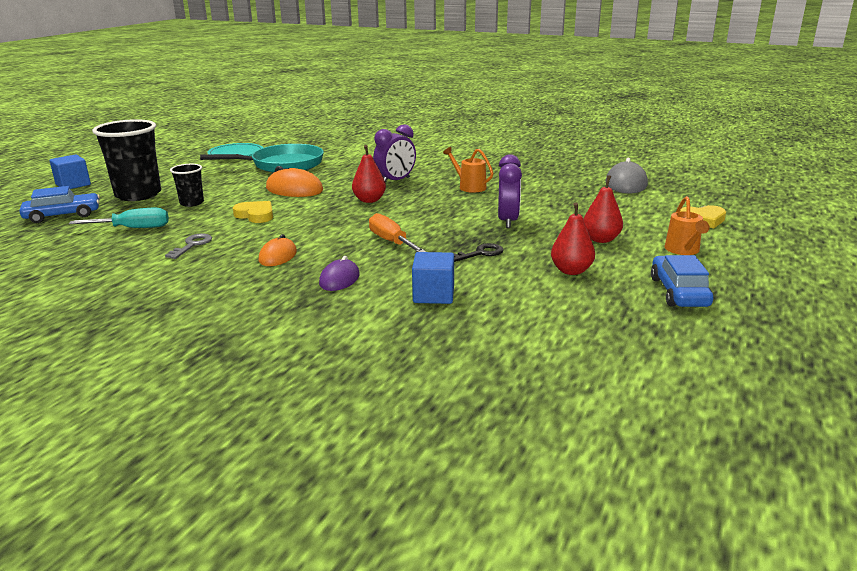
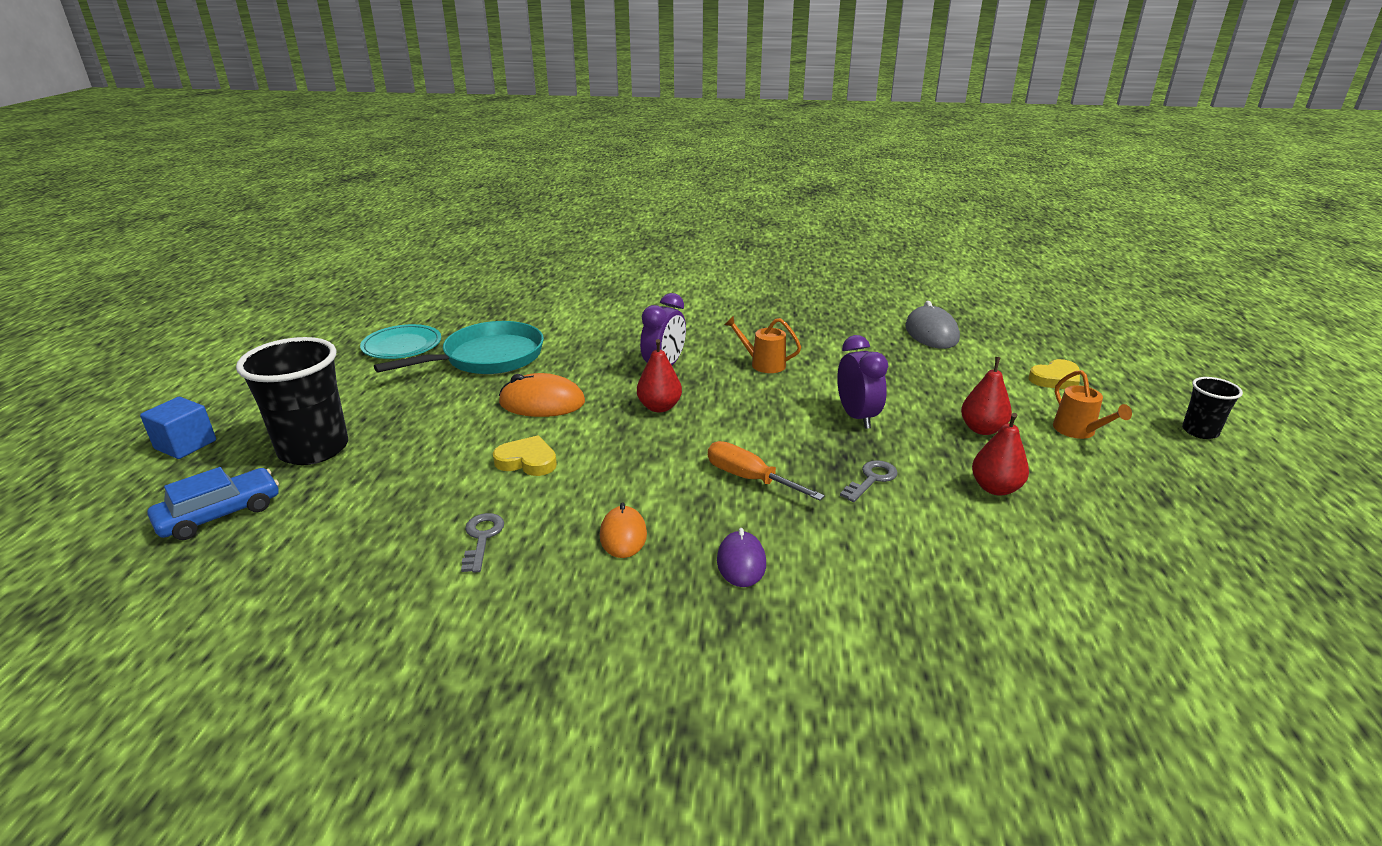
camera: 20 degrees left, 5 degrees up
turquoise screwdriver [69,208,169,228] -> none
black cup [170,164,204,207] -> black cup moved to [1182,377,1243,439]
blue cube [412,252,454,304] -> none
black key [454,243,503,262] -> grey key [840,460,898,502]
blue car [651,255,713,307] -> none

